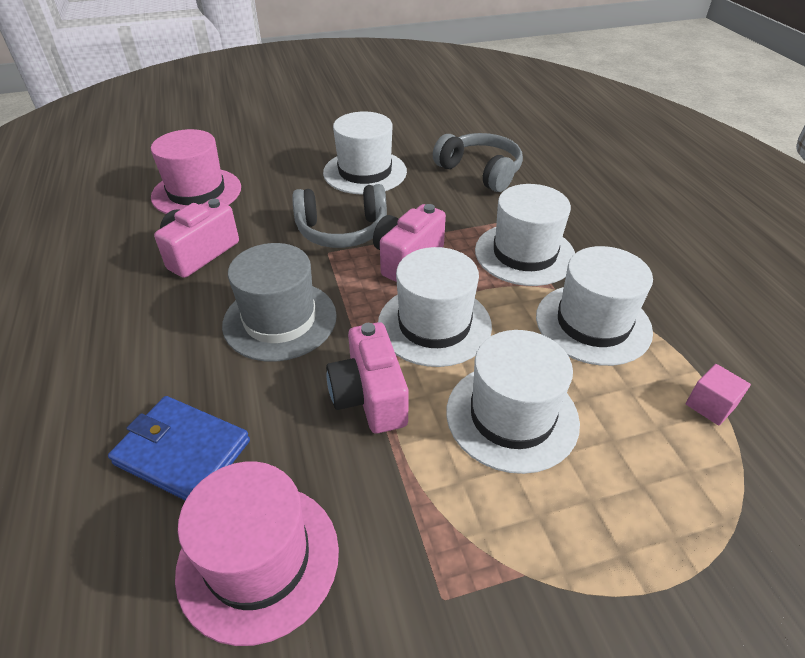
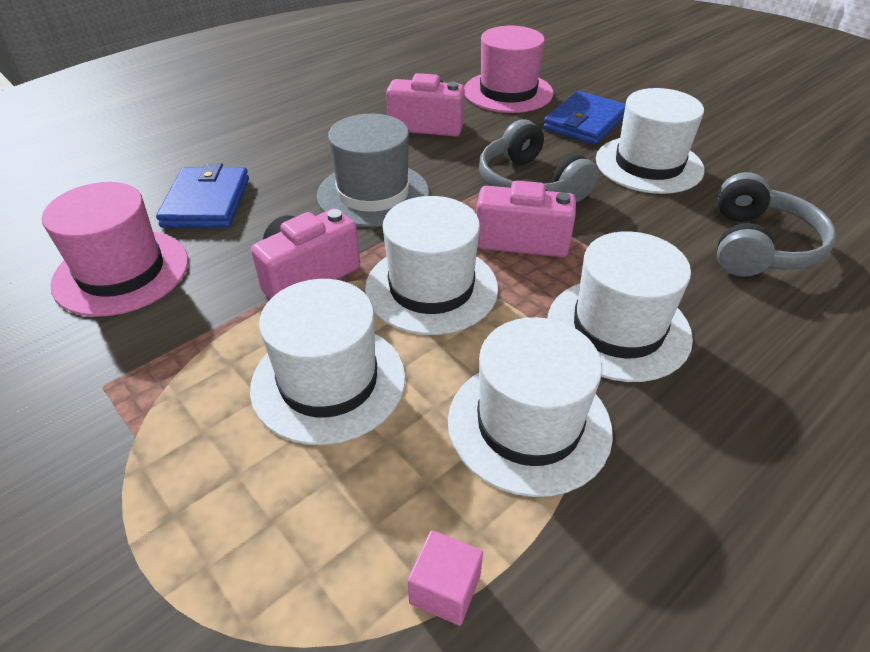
camera: 65 degrees right, 0 degrees up
none -> blue wallet [543,91,626,145]

